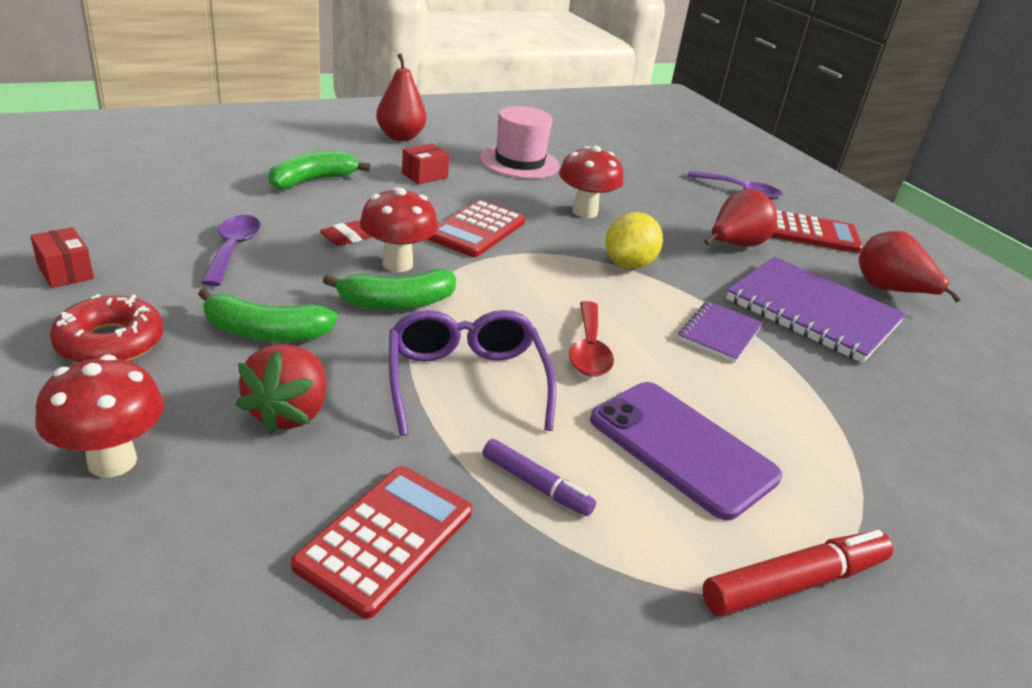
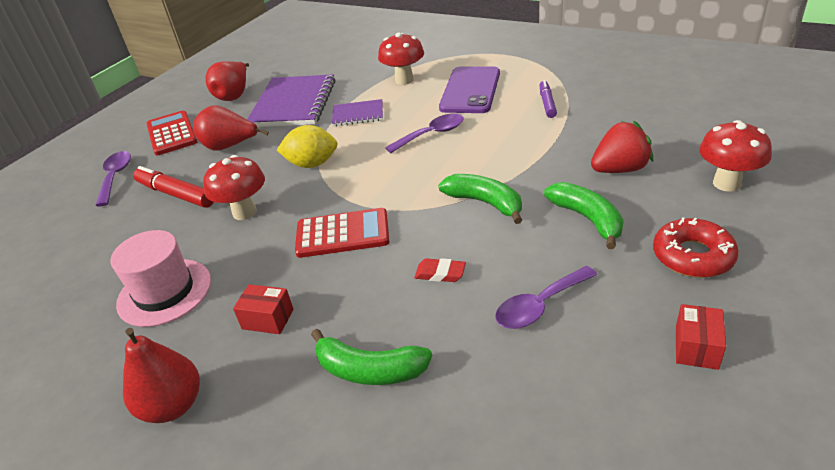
camera: 115 degrees left, 5 degrees up
red calculator [291,466,472,619] -> none
red mushroom [360,187,438,272] -> red mushroom moved to [378,33,424,85]
purple glasses [389,310,556,436] -> none
red spoon [569,301,614,377] -> purple spoon [385,113,464,153]
red marker [702,530,893,616] -> red marker moved to [133,166,213,208]

